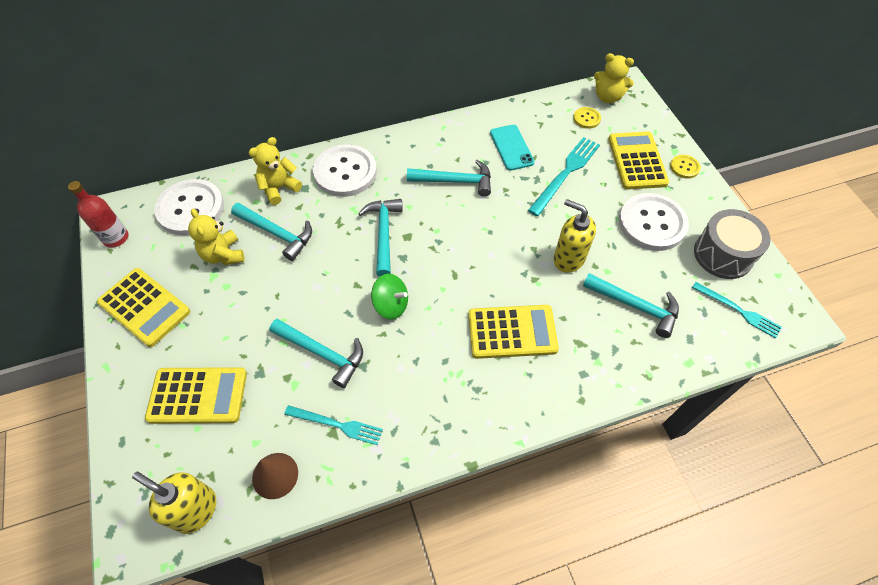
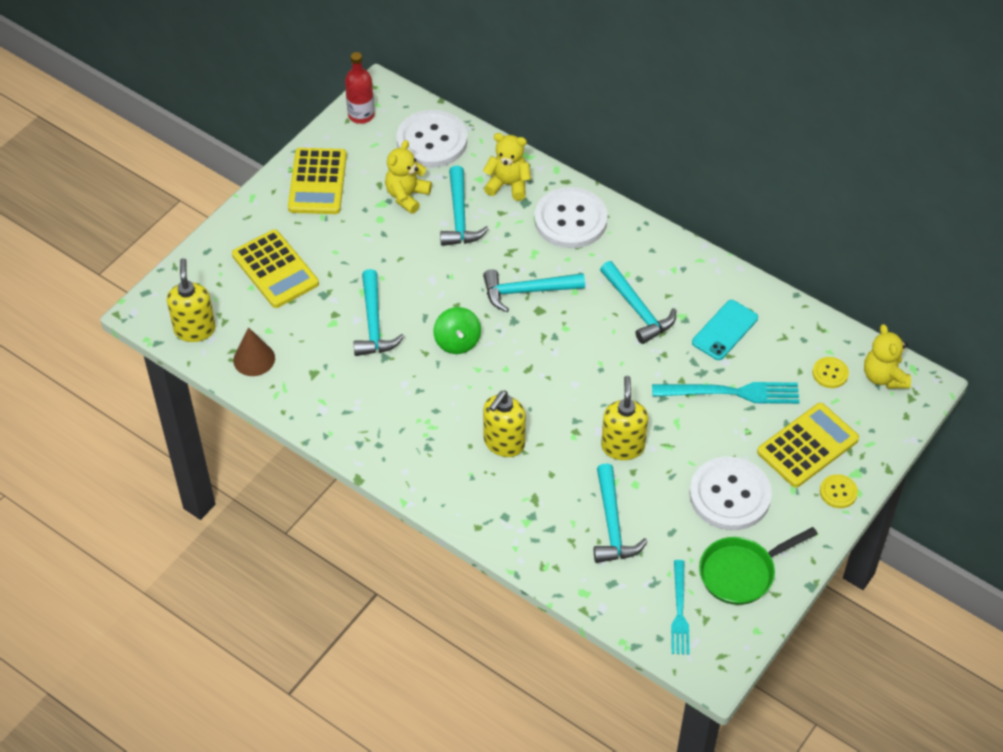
camera: 55 degrees right, 5 degrees down
turquoise fork [284,405,383,445] -> none
turquoise hammer [358,199,403,277] -> turquoise hammer turned 150 degrees counterclockwise [483,269,585,312]
yellow calculator [468,305,559,359] -> yellow soap dispenser [483,391,526,457]
grey drum [694,209,771,279] -> green pan [699,527,818,605]

